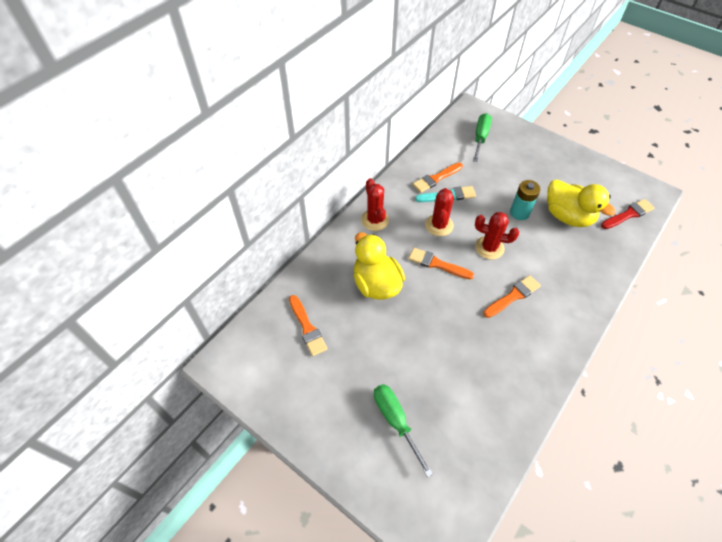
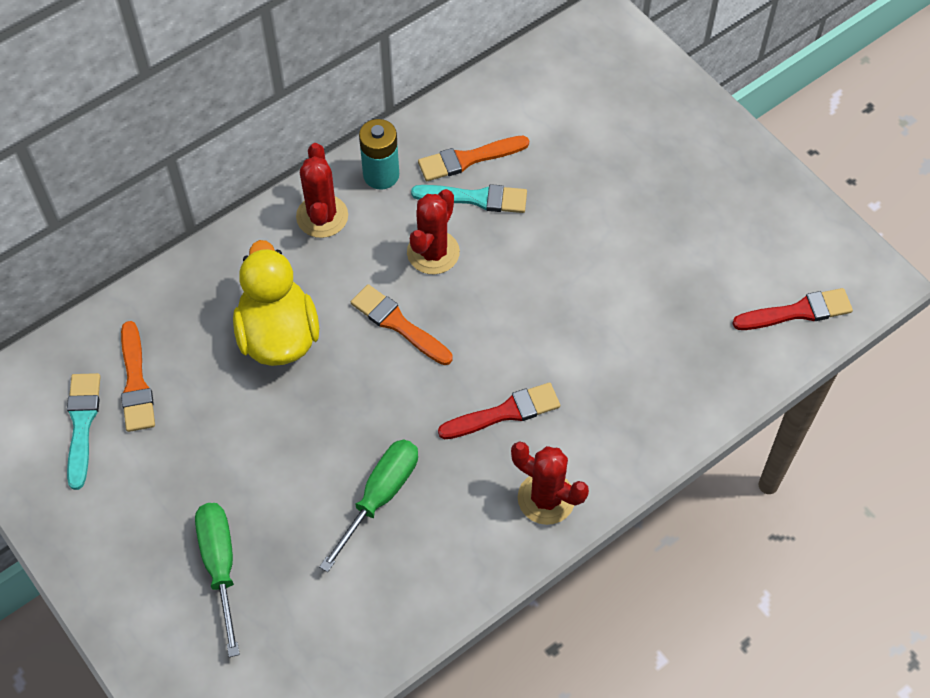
camera: 15 degrees right, 5 degrees up
green screwdriver [473,113,492,162] -> green screwdriver moved to [319,439,418,572]
red cactus [475,212,519,260] -> red cactus moved to [511,441,589,525]
orange brush [483,275,541,318] -> red brush [438,382,560,439]
turquoise battery [510,180,541,220] -> turquoise battery moved to [359,119,399,189]
yellow duck [547,179,616,227] -> none
none -> turquoise brush [67,373,101,490]

